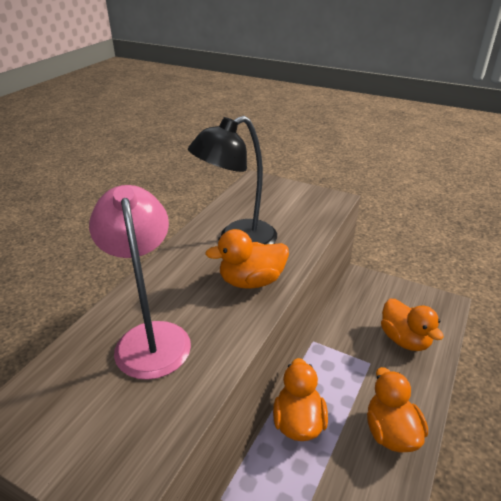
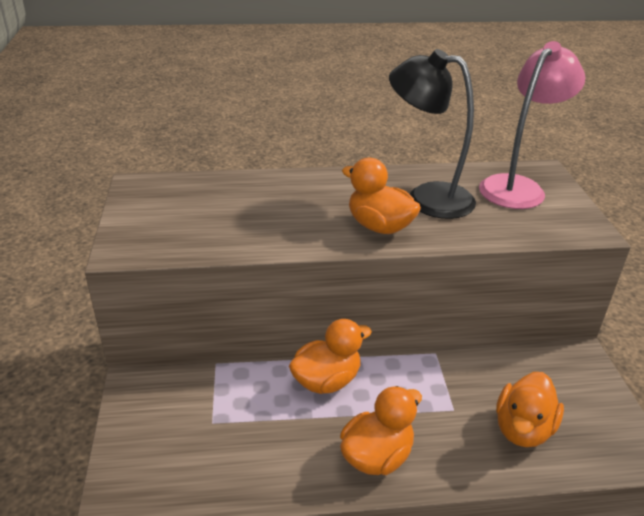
camera: 55 degrees right, 0 degrees up
pink lamp [89,185,191,380] -> pink lamp moved to [479,41,585,209]

